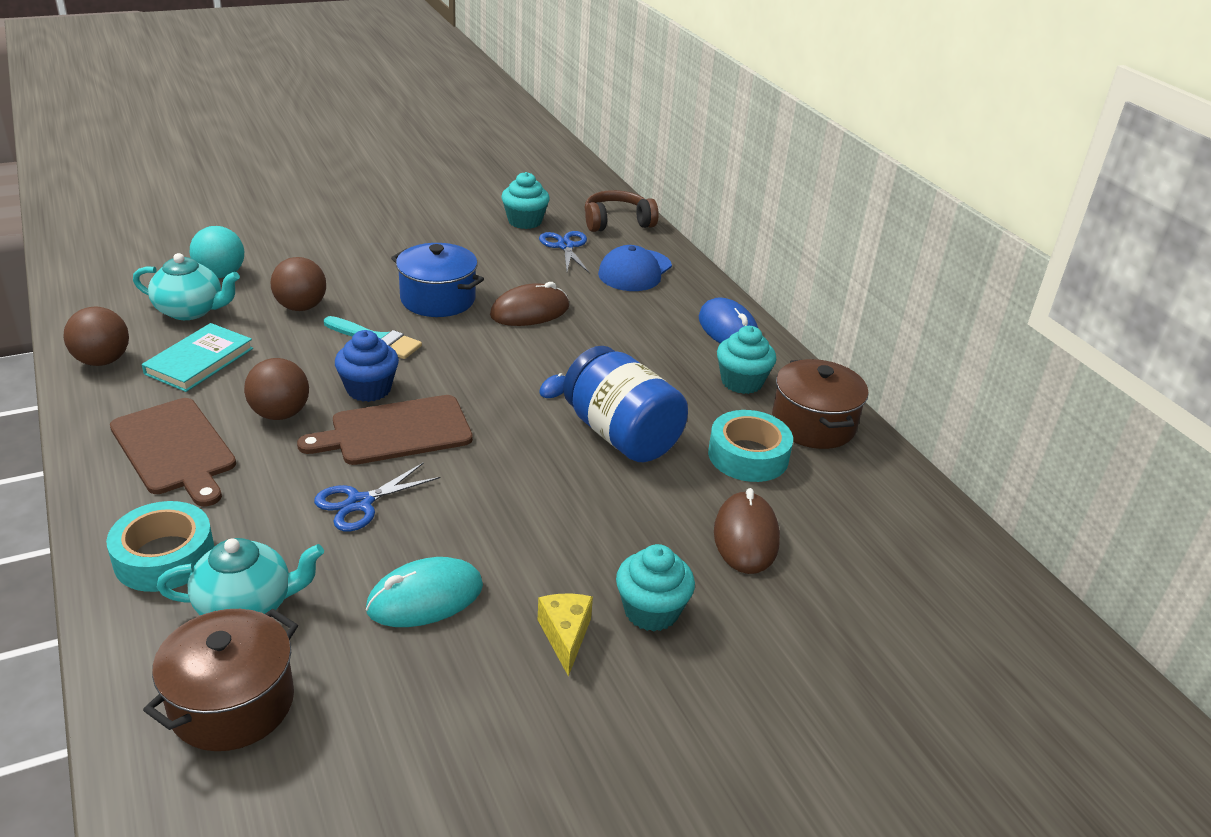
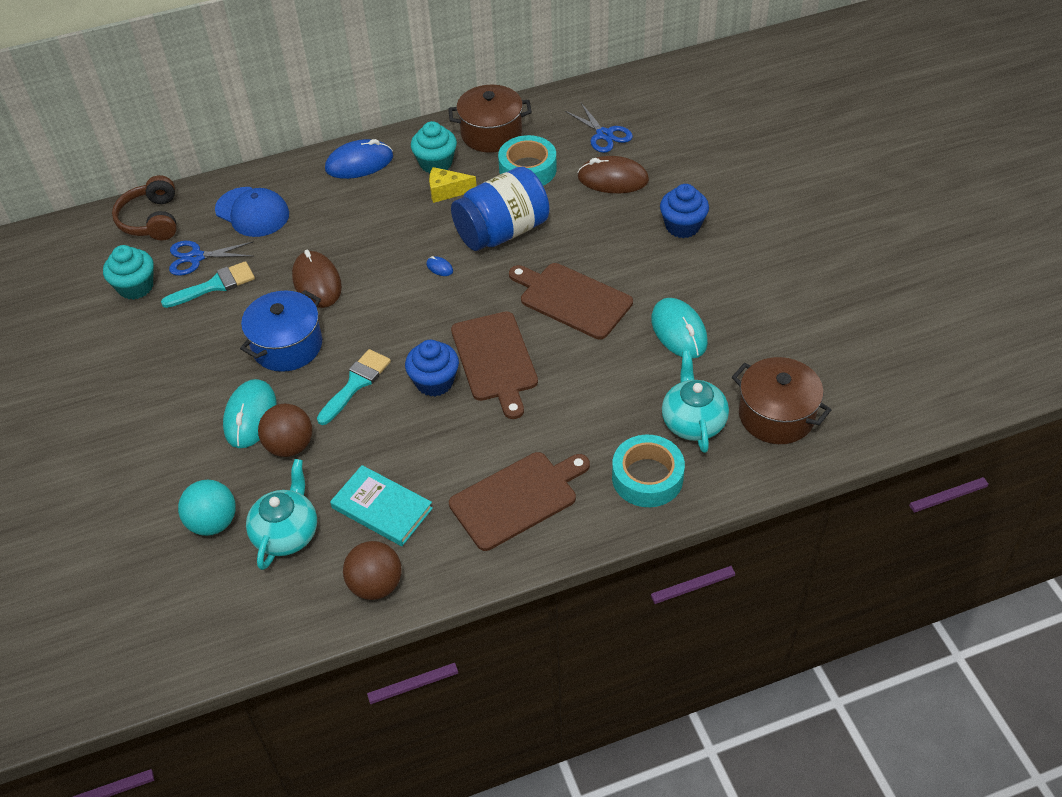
camera: 80 degrees left, 15 degrees up
brown ball [244,358,309,420] -> none
blue scissors [314,462,440,532] -> blue scissors moved to [565,103,633,153]
yellow cheese [538,594,593,677] -> yellow cheese moved to [429,167,477,203]
turquoise cupcake [616,544,695,631] -> blue cupcake [660,184,709,238]
none -> turquoise brush [161,261,255,308]
none -> turquoise mouse [223,379,276,448]
none -> brown cutting board [509,263,633,339]

